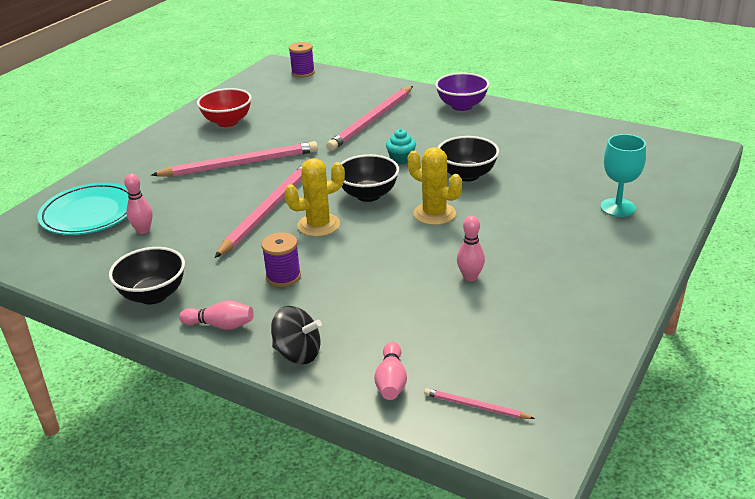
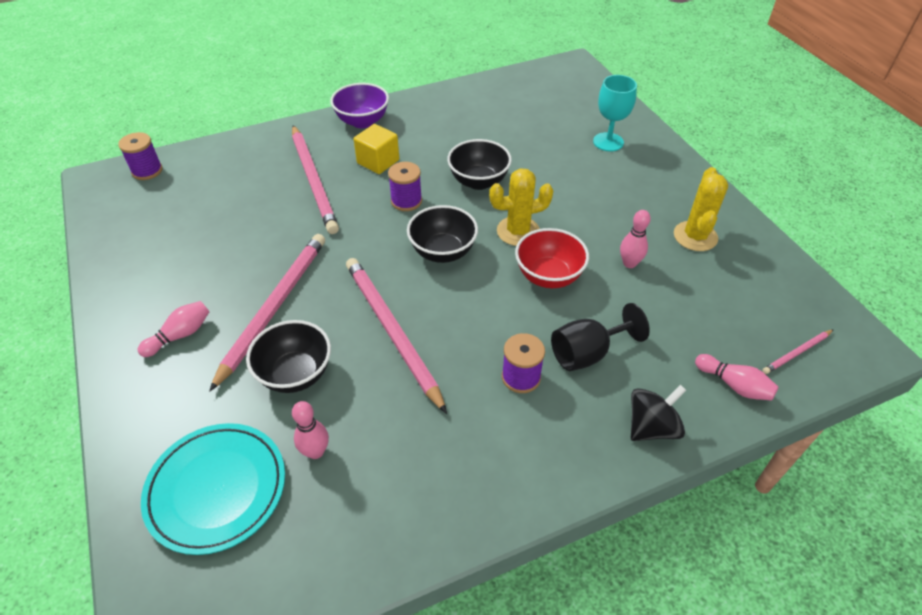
camera: 55 degrees left, 15 degrees up
black bowl [109,247,185,304] -> black bowl moved to [246,320,331,393]
pink bowling pin [179,300,254,330] -> pink bowling pin moved to [138,301,209,357]
red bowl [197,88,252,127] -> red bowl moved to [515,228,589,288]
yellow cactus [284,158,345,237] -> yellow cactus moved to [674,167,728,251]
turquoise cupcake [386,129,416,164] -> purple spool [388,162,422,211]
none -> yellow cube [354,124,399,174]
none -> black goblet [551,303,650,371]

